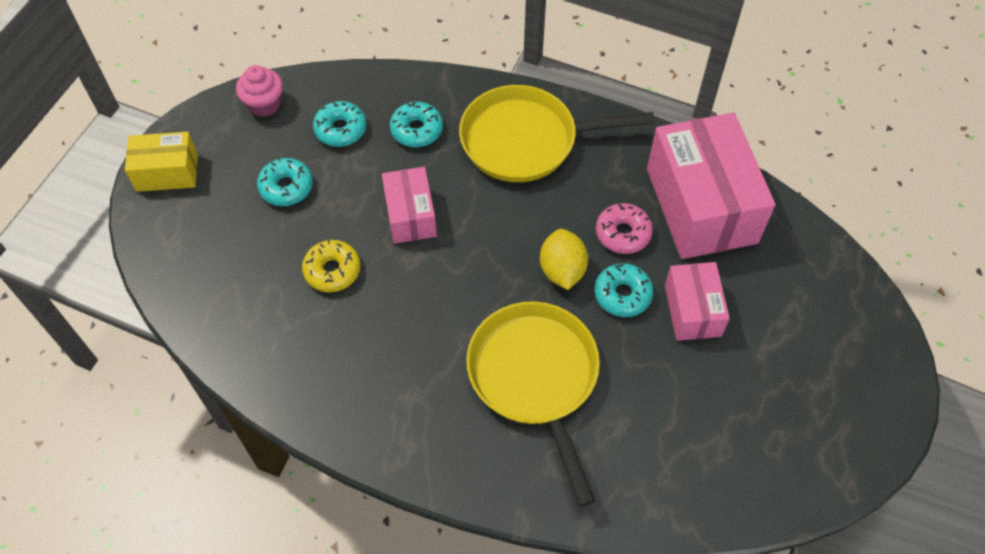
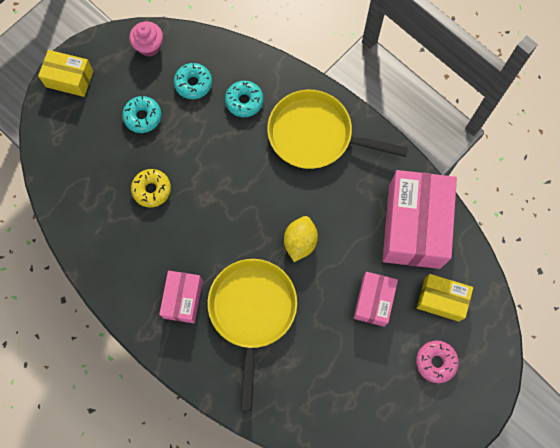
camera: 20 degrees right, 15 degrees up
pink box [382,167,437,244] -> pink box moved to [159,271,203,323]
turquoise donut [594,263,654,317] -> none
pink donut [596,203,653,254] -> pink donut moved to [416,341,459,383]
none -> yellow box [417,274,473,322]

